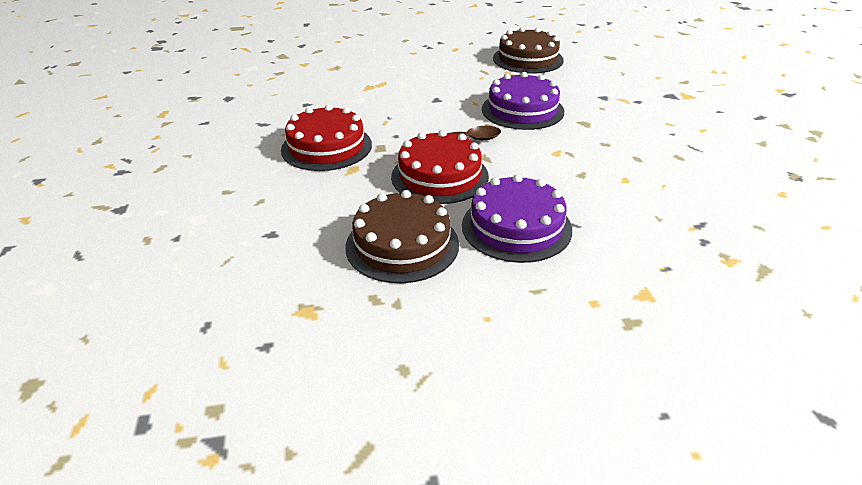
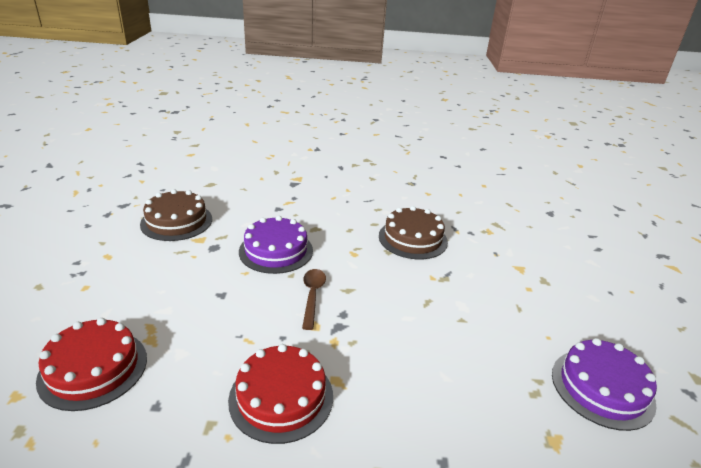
camera: 80 degrees left, 5 degrees down
brown cake [345,190,459,283] -> brown cake moved to [379,206,448,259]
red cake [391,130,489,204] -> red cake moved to [36,318,147,411]
purple cake [462,174,572,263] -> purple cake moved to [552,338,657,431]

